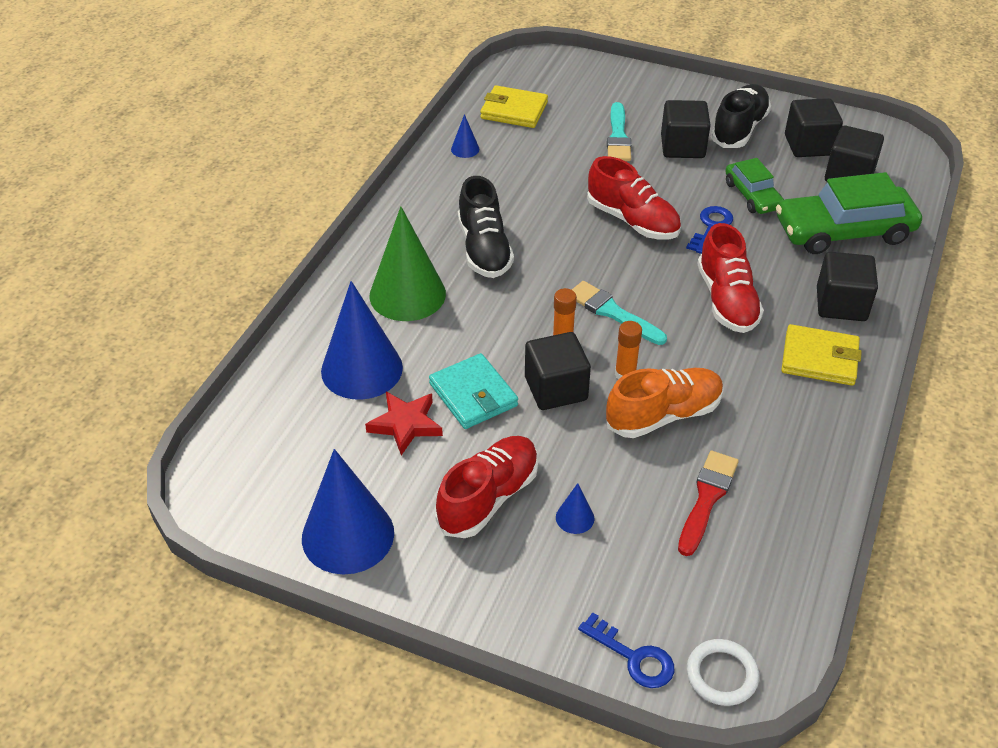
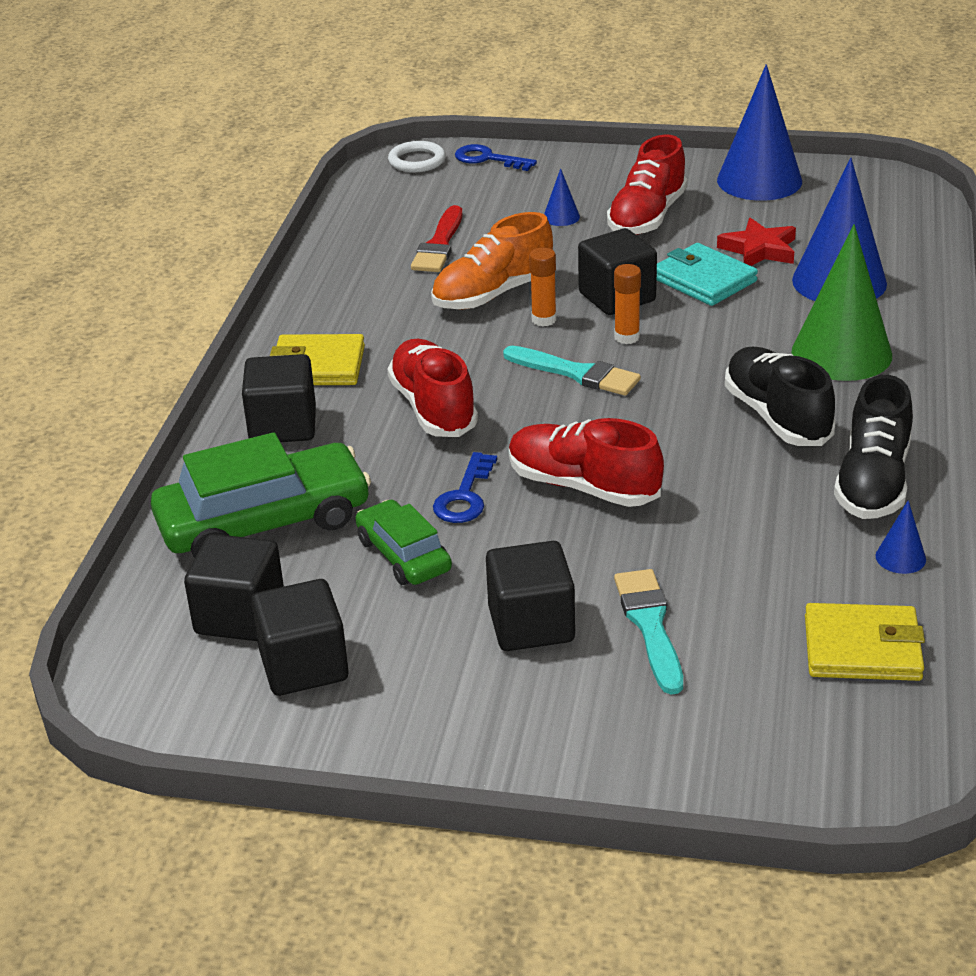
camera: 170 degrees right, 10 degrees down
black shoe [711,84,771,148] -> black shoe moved to [834,375,913,519]

